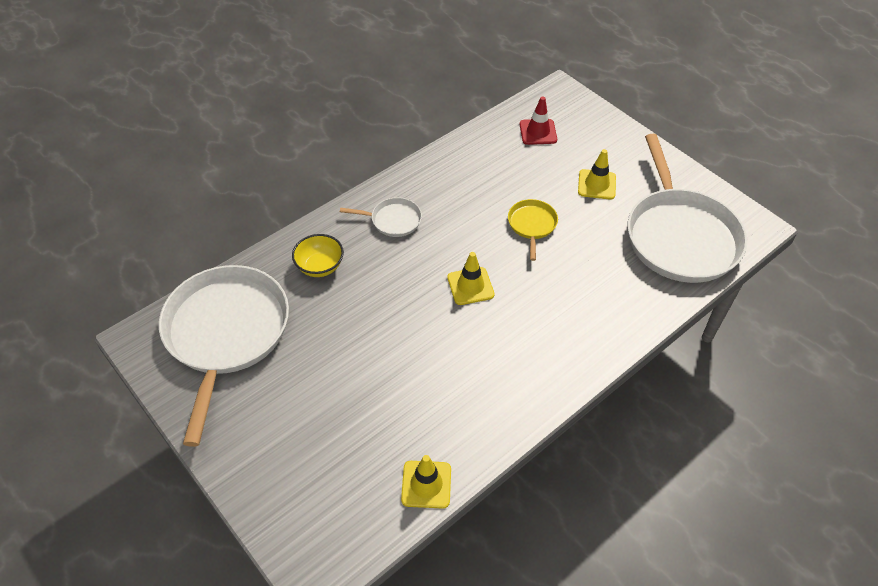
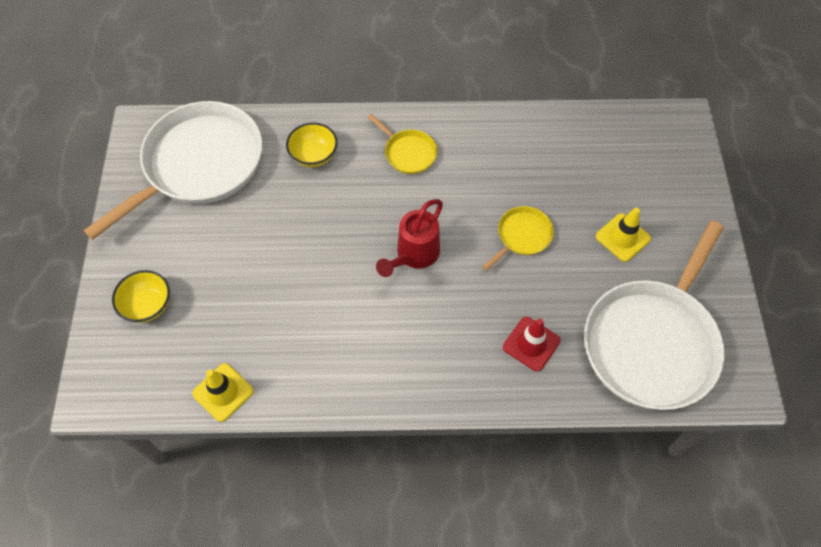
camera: 40 degrees right, 10 degrees up
white pan [340,197,422,237] -> yellow pan [368,114,437,174]
yellow traffic cone [447,252,495,305] -> red watering can [376,199,443,277]
red traffic cone [520,97,557,145] -> red traffic cone moved to [503,317,560,372]
none -> yellow bowl [112,270,170,323]

